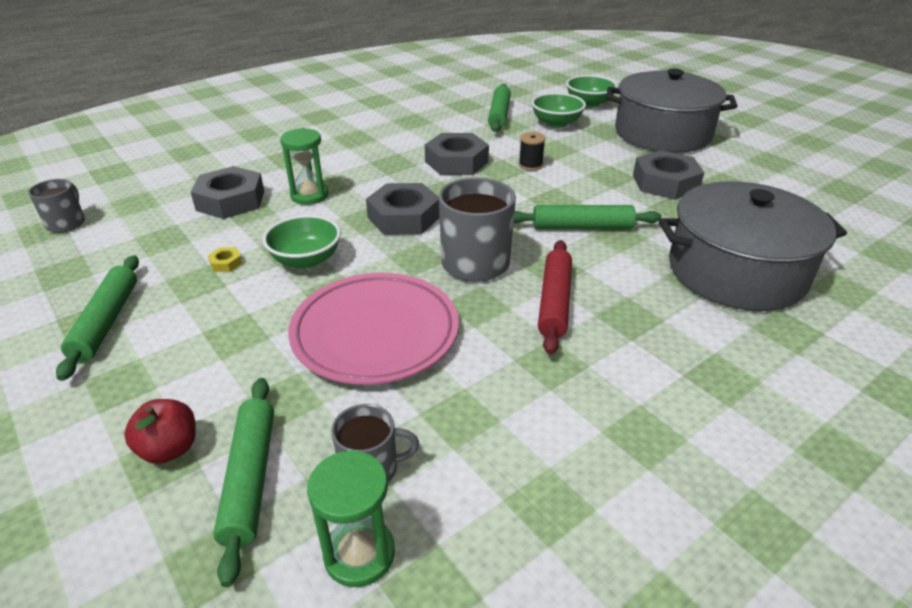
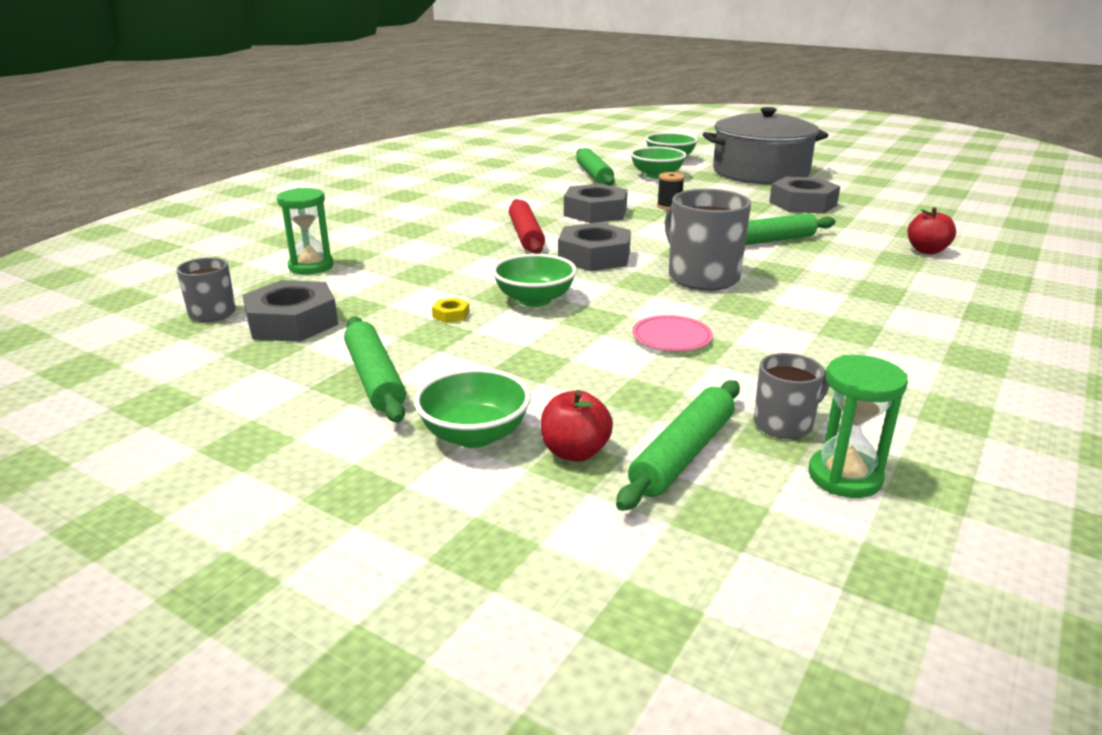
camera: 20 degrees left, 10 degrees down
grey nut [191,166,264,219] -> grey nut moved to [242,280,338,342]
green rolling pin [213,378,274,587] -> green rolling pin turned 60 degrees clockwise [616,380,740,511]
green hourglass [280,128,328,205] -> green hourglass moved to [277,188,334,274]
pink plate [288,273,459,385] -> pink plate [632,315,713,351], size x0.45
red rolling pin [538,240,572,355] -> red rolling pin moved to [509,199,545,254]
grey pot [659,181,847,311] -> red apple [908,207,956,254]
none -> green bowl [414,368,531,448]

